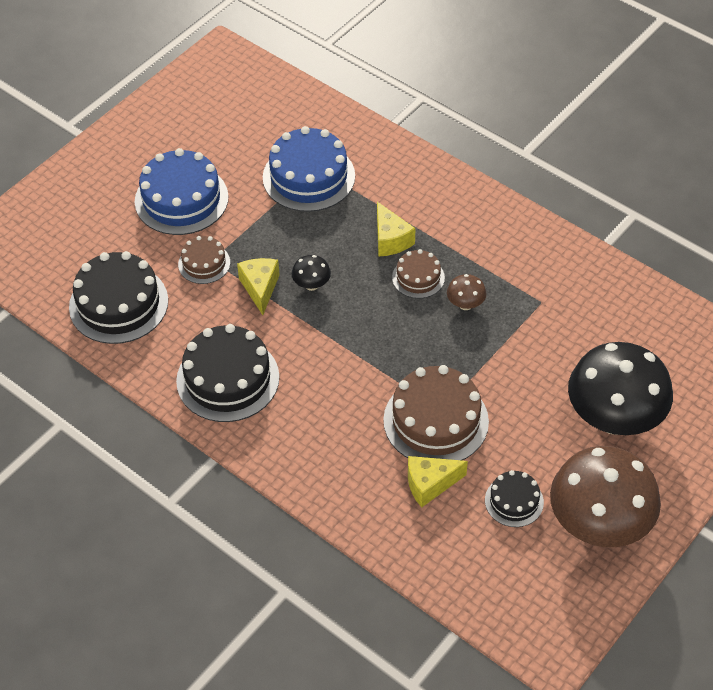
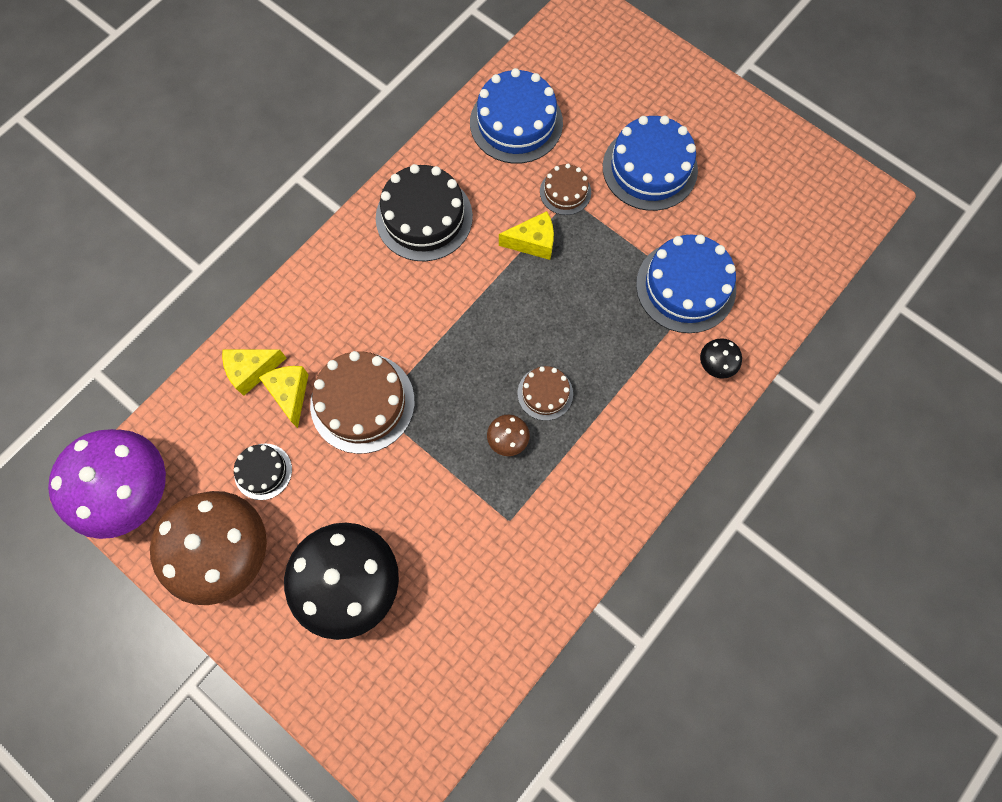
camera: 90 degrees right, 20 degrees up
black cake [69,251,168,344] -> blue cake [470,68,563,164]
black mushroom [292,255,331,291] -> black mushroom moved to [700,338,742,379]
yellow cheese [377,202,416,257] -> yellow cheese moved to [222,349,286,396]
none -> purple mushroom [48,429,166,539]

